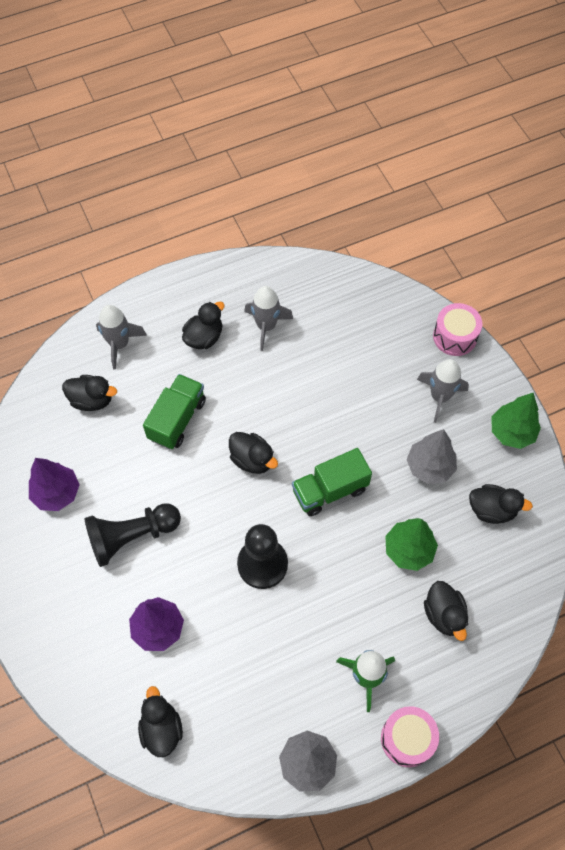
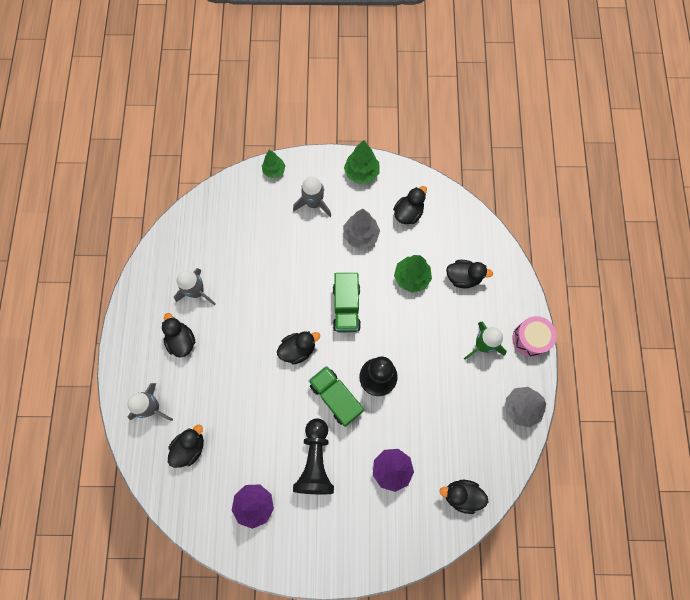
camera: 65 degrees left, 10 degrees up
green truck [143,374,206,449] -> green truck moved to [309,366,364,427]
pink drum [433,303,482,356] -> green tree [262,150,286,178]

